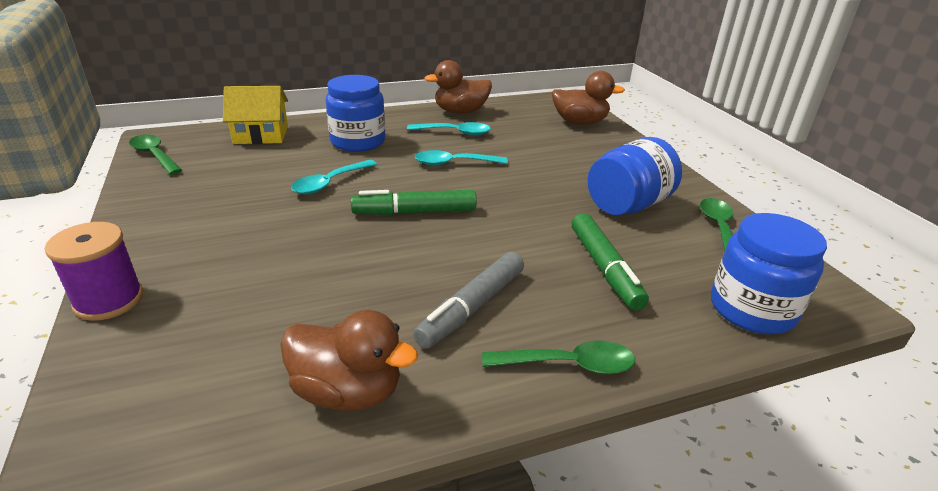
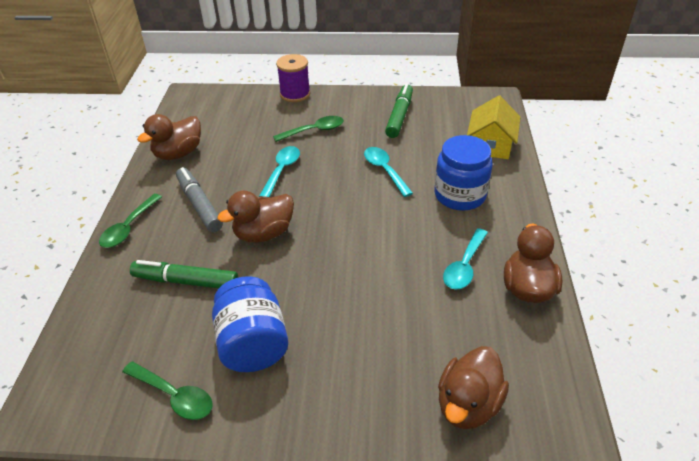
camera: 115 degrees right, 10 degrees up
green spoon [129,134,182,175] -> green spoon moved to [273,116,344,142]
green marker [351,190,477,215] -> green marker moved to [385,84,413,138]
turquoise spoon [415,150,508,165] -> turquoise spoon moved to [259,146,300,197]
blue jar [711,213,827,335] -> none
none -> brown duck [217,191,294,243]

